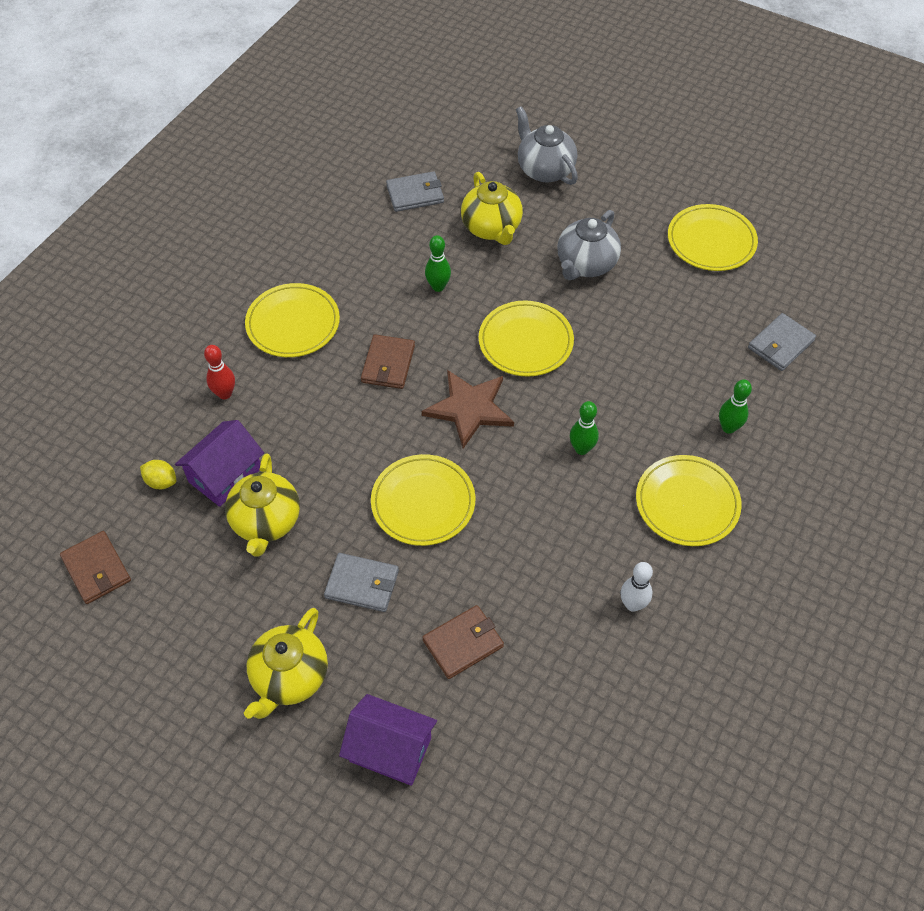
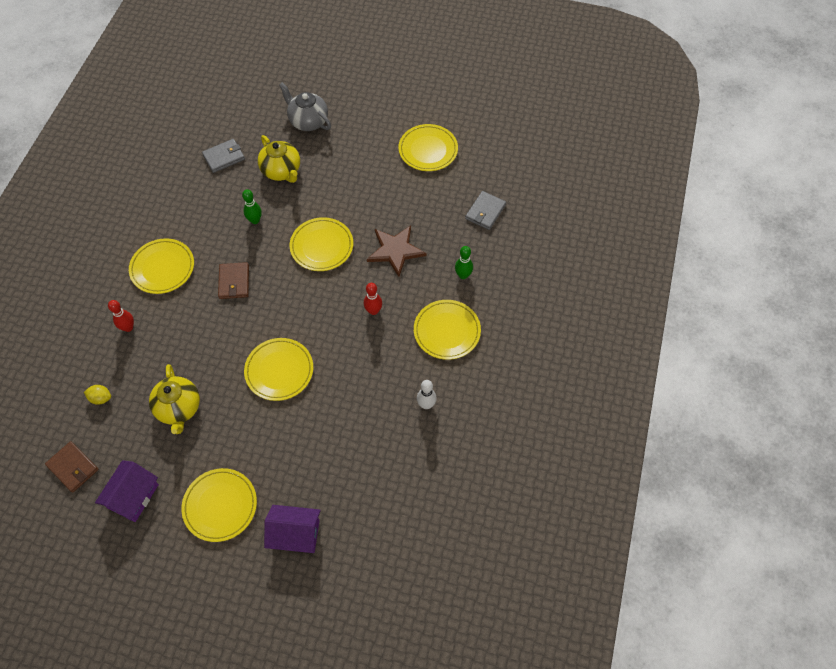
camera: 15 degrees left, 5 degrees up
purple house [175,420,264,507] -> purple house moved to [95,460,159,522]
yellow teapot [244,608,328,719] -> yellow plate [181,468,257,542]
grey wallet [324,553,399,612] -> none
brown star [422,370,514,449] -> brown star moved to [367,226,427,277]
brown wallet [422,605,504,679] -> none
grey teapot [557,210,621,280] -> none
green bowling pin [570,401,599,455] -> red bowling pin [364,283,382,315]

